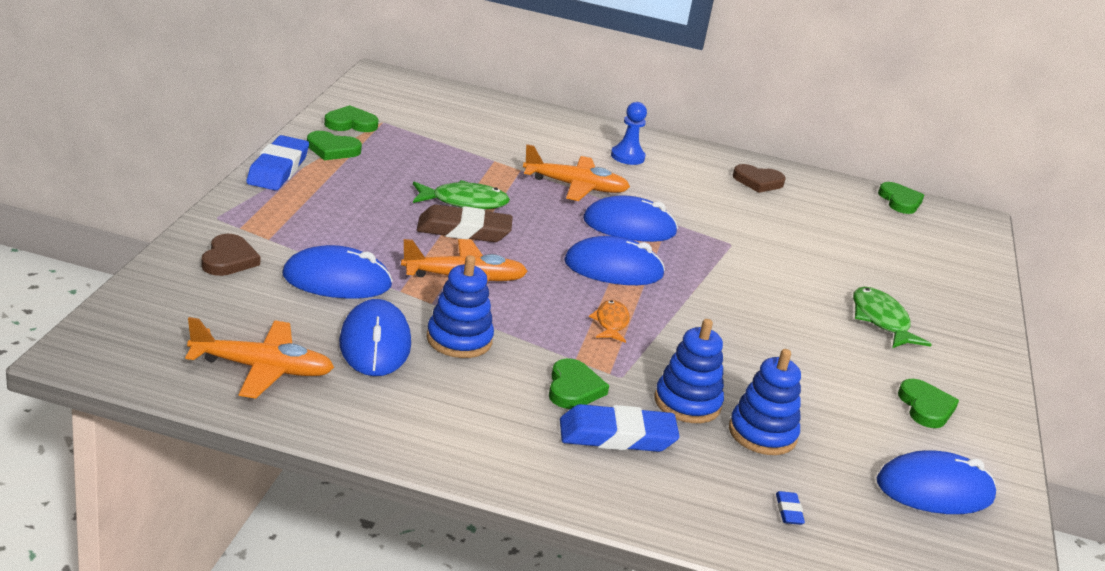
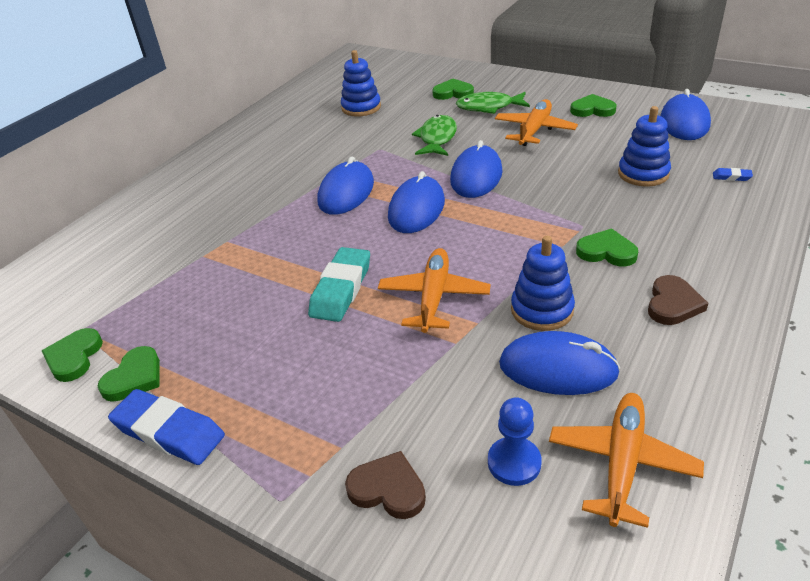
camera: 65 degrees left, 10 degrees up
blue mouse [282,245,393,299] -> blue mouse moved to [450,140,503,198]
green fish [413,180,510,209] -> green fish moved to [412,115,457,156]
brown eraser [417,204,513,242] -> turquoise eraser [308,247,370,322]
orange plane [523,144,630,201] -> orange plane moved to [495,99,578,146]
blue eraser [560,404,680,452] -> none
orange fish [589,300,630,343] -> none
blue pawn [611,102,647,165] -> blue pawn moved to [488,397,542,486]
blue stacking toy [655,319,724,423] -> blue stacking toy moved to [341,50,381,117]
brown heart [733,164,786,193] -> brown heart moved to [648,275,709,325]
green heart [878,182,924,214] -> green heart moved to [432,79,474,100]

